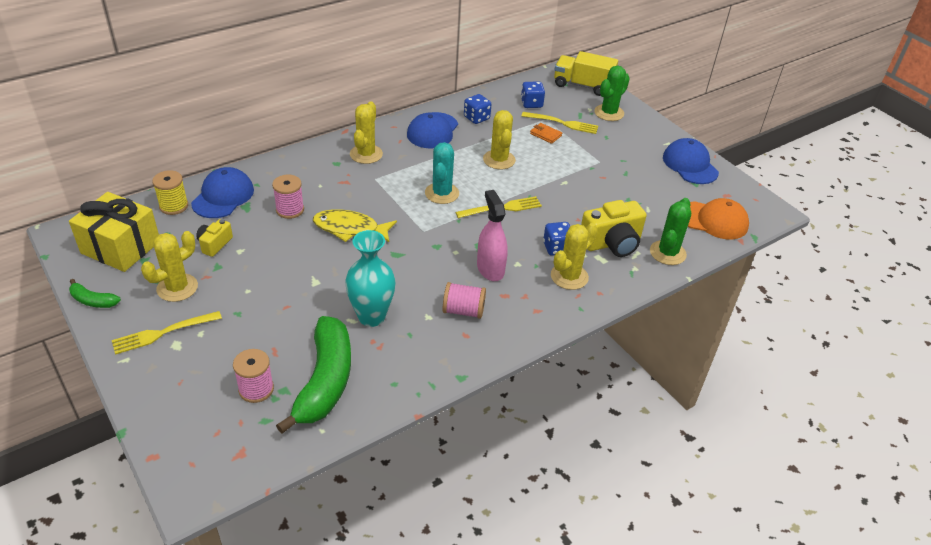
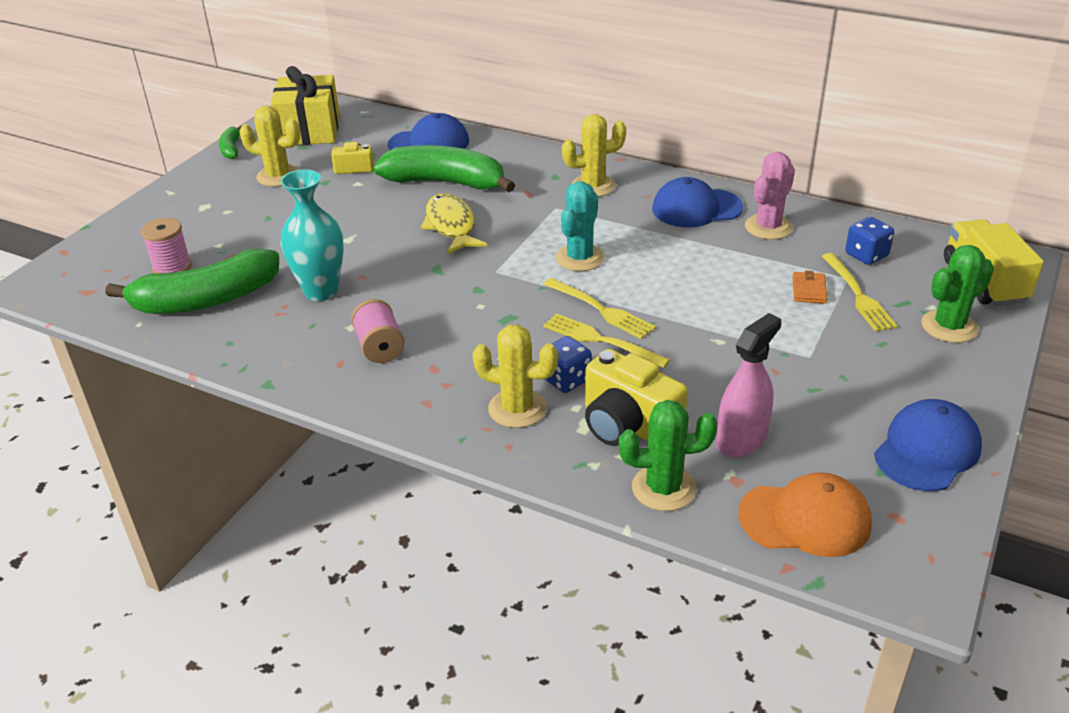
camera: 65 degrees right, 5 degrees down
yellow fork [112,311,222,355] -> yellow fork moved to [543,313,670,368]
yellow spool [152,170,188,215] -> none
pink spool [272,175,304,219] -> green banana [373,145,515,192]
turquoise cactus [425,142,459,204] -> turquoise cactus turned 45 degrees counterclockwise [556,181,605,271]
blue dice [464,94,491,124] -> pink cactus [745,152,795,240]
pink spray bottle [477,190,508,281] -> pink spray bottle moved to [716,313,782,458]
yellow cactus [483,110,516,169] -> none
green cactus [594,65,630,121] -> green cactus turned 45 degrees counterclockwise [921,245,994,343]
orange cap [688,198,749,240] -> orange cap turned 75 degrees counterclockwise [738,472,872,557]

